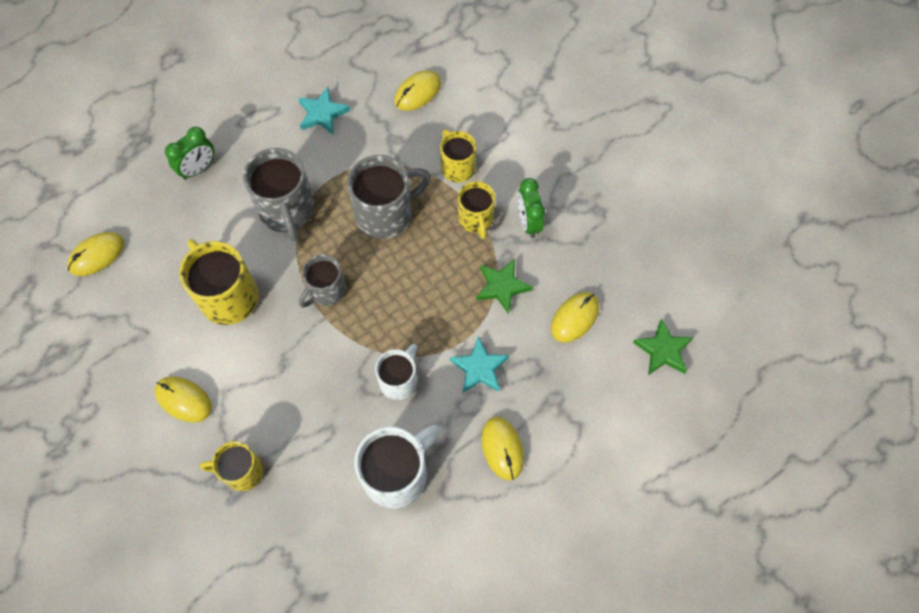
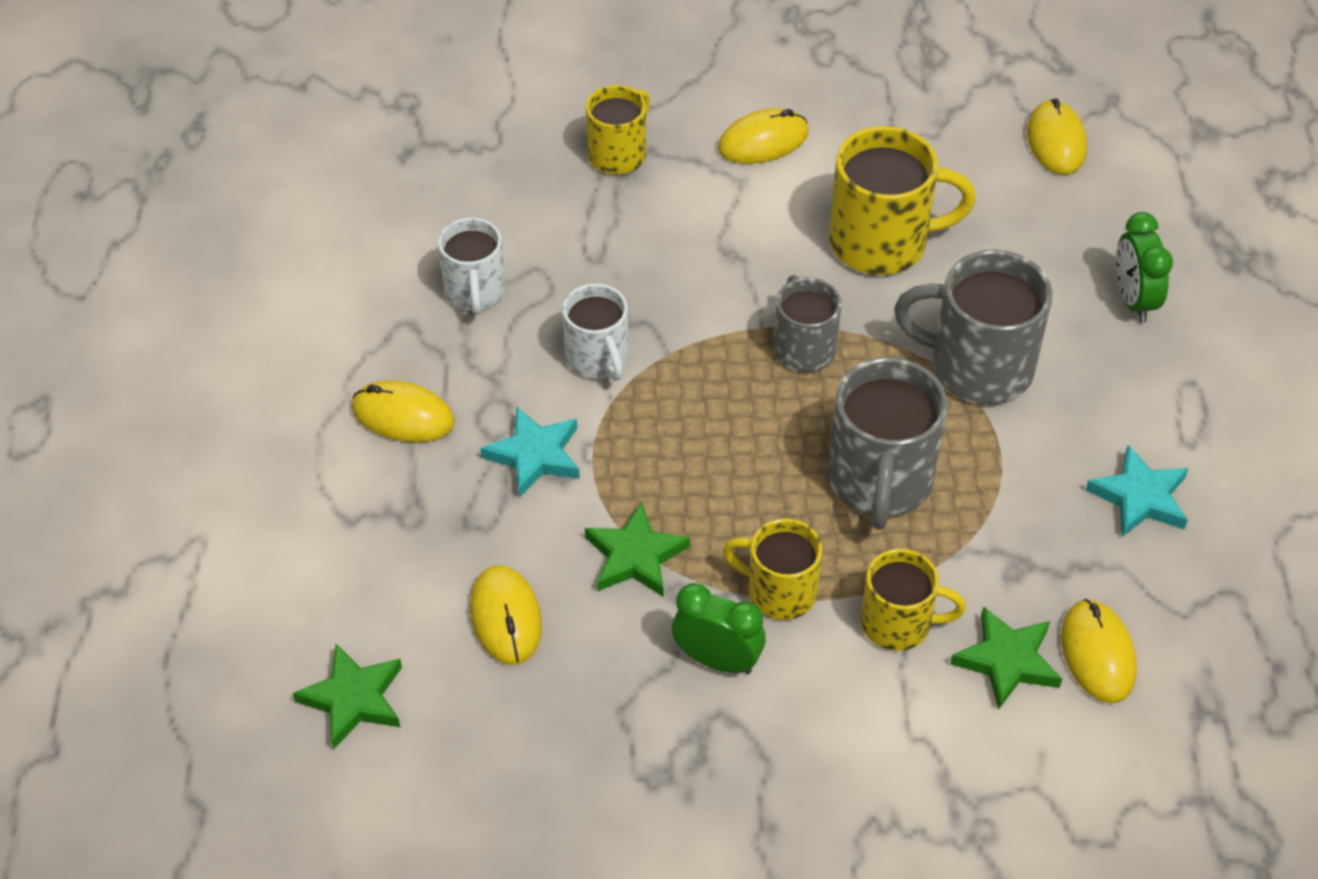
camera: 125 degrees right, 15 degrees down
white mug [354,425,440,509] -> white mug [438,217,505,315], size x0.62
none -> green star [950,606,1062,710]

